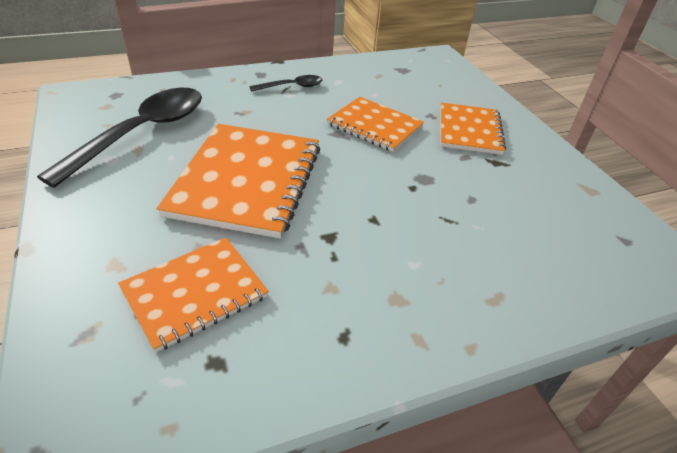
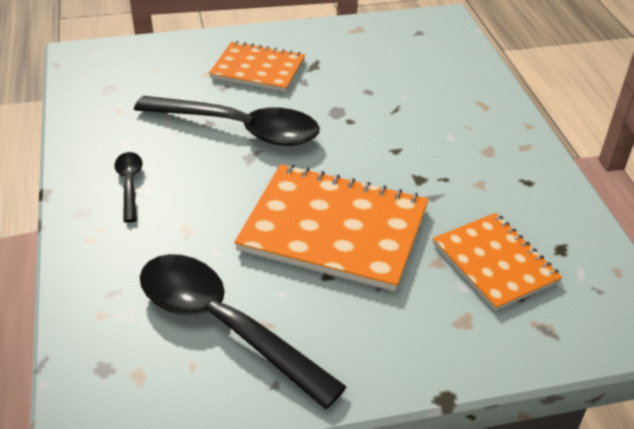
camera: 80 degrees left, 0 degrees up
orange notebook [327,97,424,152] -> black spoon [134,96,320,146]

